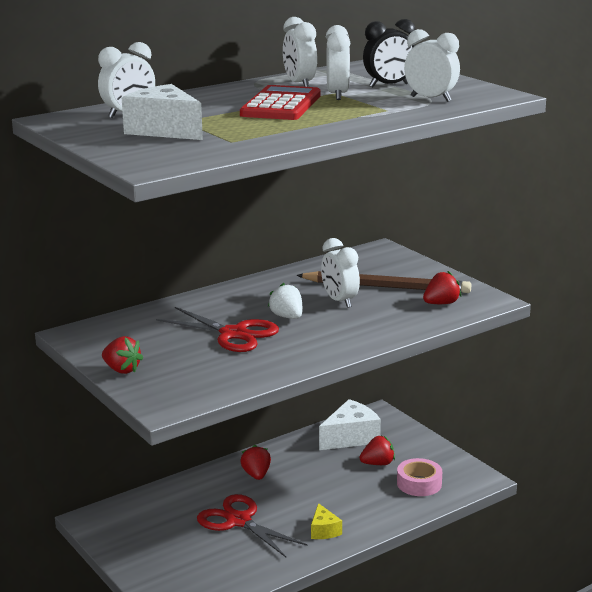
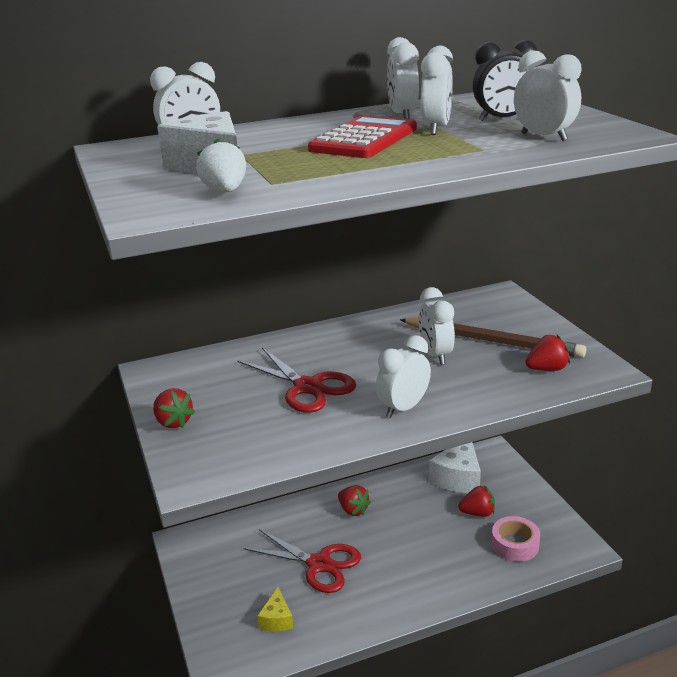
camera: 15 degrees right, 5 degrees up
red scissors [197,494,307,557] -> red scissors turned 150 degrees clockwise [243,529,361,593]
red strawberry [240,445,271,480] -> red strawberry turned 135 degrees clockwise [338,485,371,516]
white strawberry [268,283,302,319] -> white strawberry moved to [196,139,246,192]
yellow cheese [311,503,342,539] -> yellow cheese moved to [257,587,293,631]
white cheese [319,399,381,450] -> white cheese turned 135 degrees clockwise [429,442,481,493]
none -> white clock [376,335,431,418]

